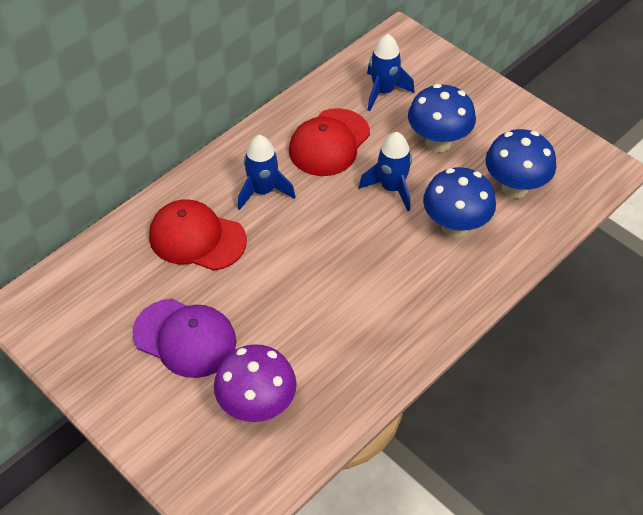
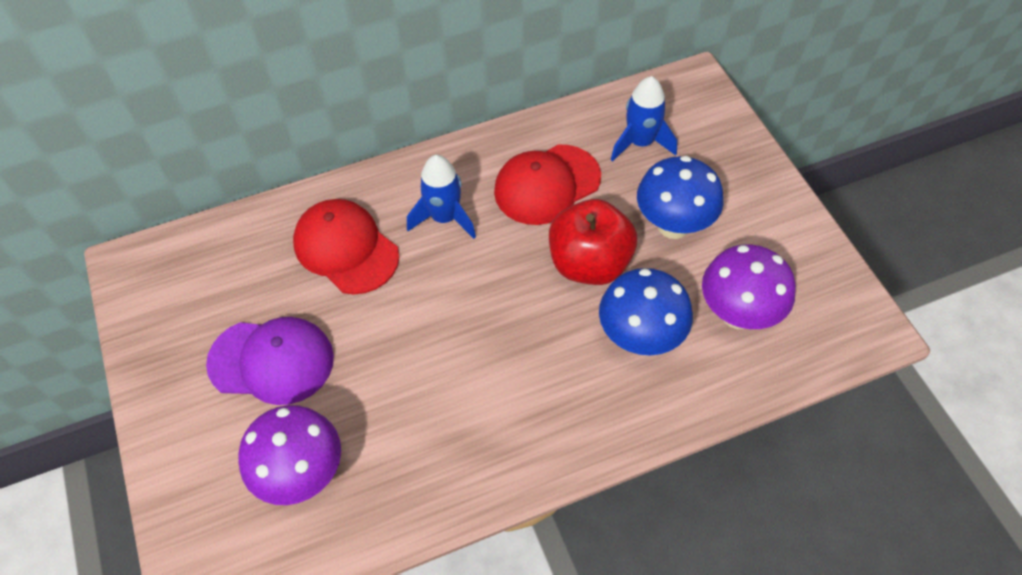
camera: 25 degrees right, 5 degrees up
purple cap [132,298,237,378] -> purple cap turned 45 degrees counterclockwise [206,317,334,405]
blue rocket [359,132,412,211] -> red apple [549,199,637,285]
blue mushroom [485,129,556,198] -> purple mushroom [702,244,796,329]

